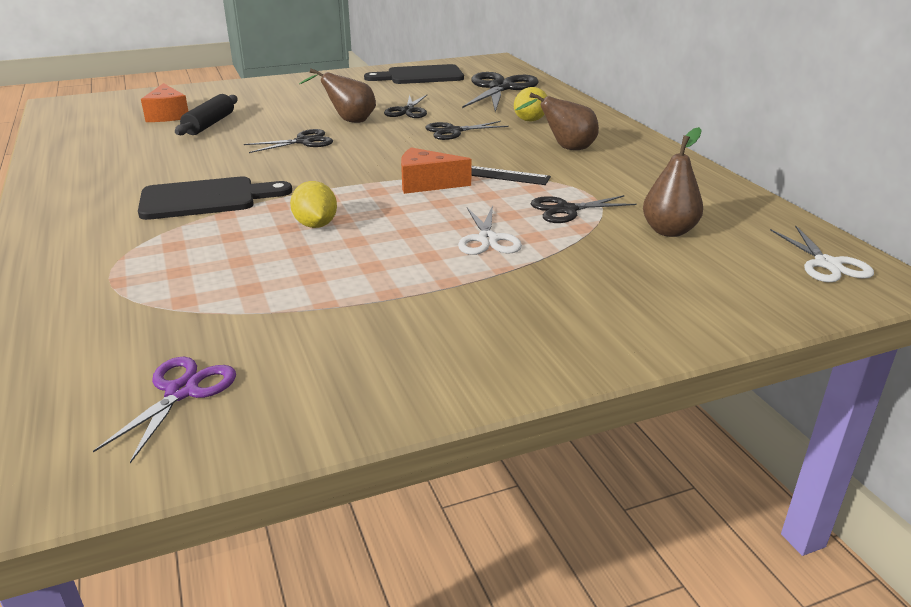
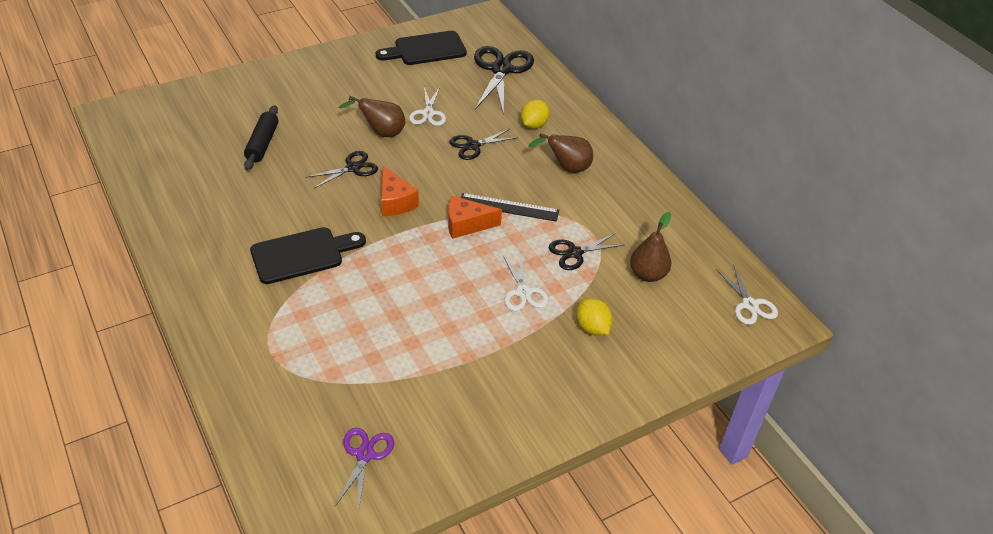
camera: 10 degrees left, 15 degrees up
orange cheese [141,83,188,122] -> orange cheese moved to [381,166,419,216]
yellow lemon [290,181,337,228] -> yellow lemon moved to [576,298,613,336]
black scissors [384,95,427,118] -> white scissors [409,87,446,126]

